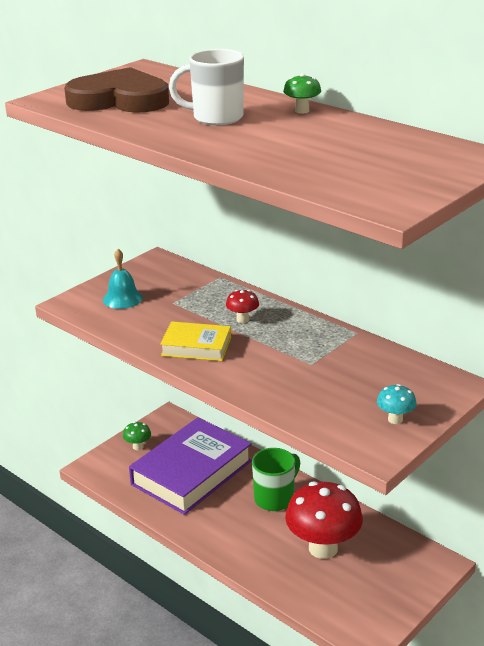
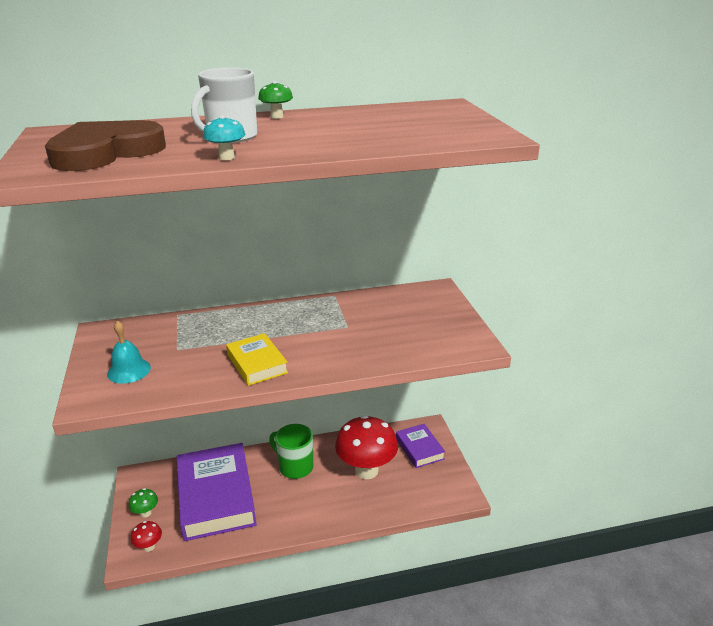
camera: 55 degrees left, 0 degrees up
yellow book [160,321,231,361] -> yellow book turned 75 degrees counterclockwise [226,333,288,386]
red mushroom [226,290,259,323] -> red mushroom moved to [131,521,162,552]
green mug [252,448,300,511] -> green mug turned 45 degrees counterclockwise [269,424,313,479]
turquoise mushroom [377,384,417,424] -> turquoise mushroom moved to [203,115,245,160]
none -> purple book [396,424,445,468]

